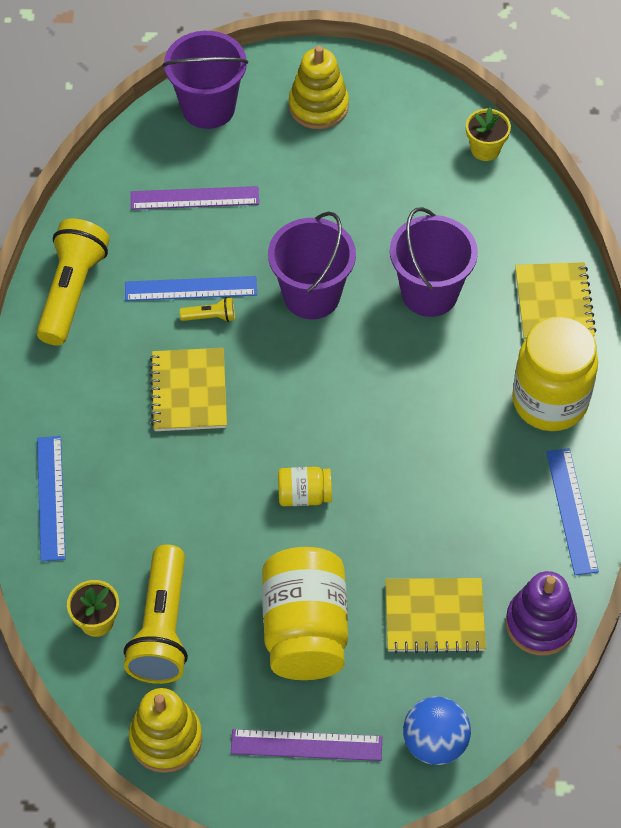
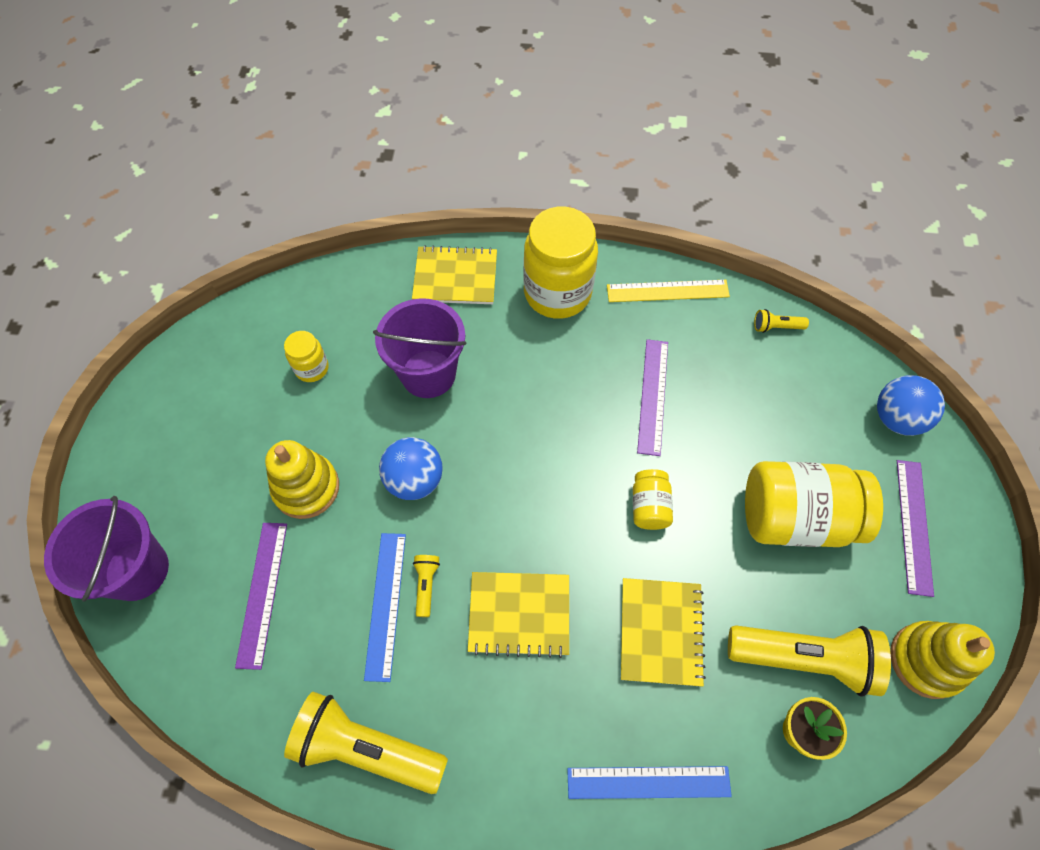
camera: 85 degrees left, 5 degrees up
purple bucket [268,211,356,319] -> blue ball [379,437,443,500]
yellow stacking toy [289,46,349,129] -> yellow stacking toy moved to [265,440,339,519]
yellow notebook [385,578,486,653] -> yellow notebook moved to [621,578,706,687]
yellow flower pot [466,107,511,161] -> none
purple stacking toy [505,571,577,656] -> yellow flashlight [754,309,809,333]
blue ruler [546,448,599,575] -> yellow ruler [607,280,730,302]
none -> yellow jar [284,331,329,382]
none -> purple ruler [637,339,668,456]

